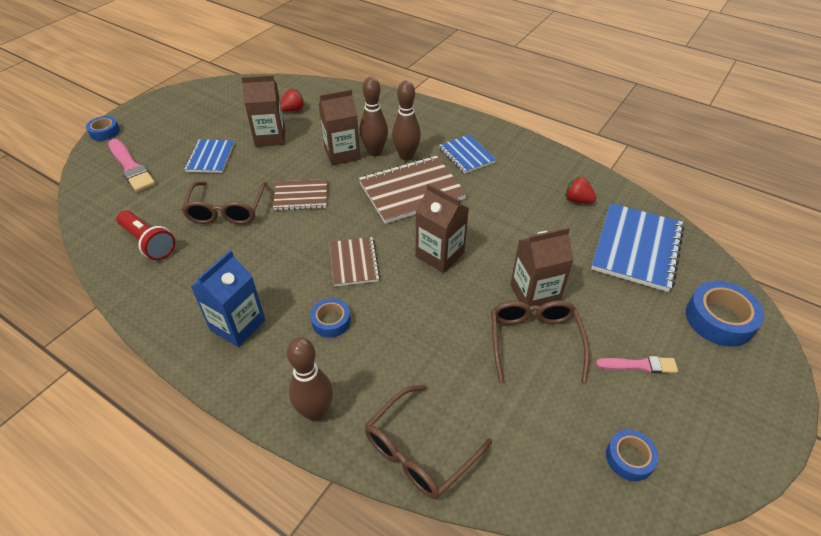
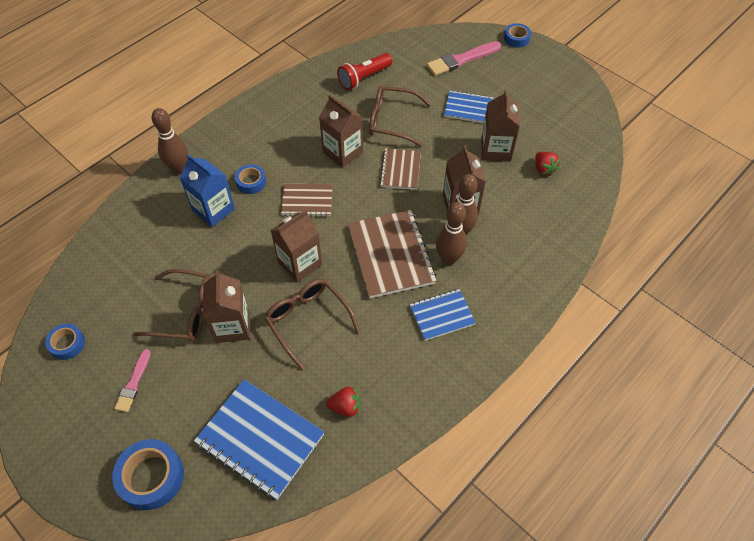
camera: 100 degrees right, 10 degrees up
blue carton [191,250,265,347] -> blue carton moved to [180,154,235,227]
brown glasses [365,385,492,499] -> brown glasses moved to [264,279,360,370]
red strawberry [565,176,596,203] -> red strawberry turned 45 degrees clockwise [326,387,361,417]
none -> brown carton [319,95,363,168]

